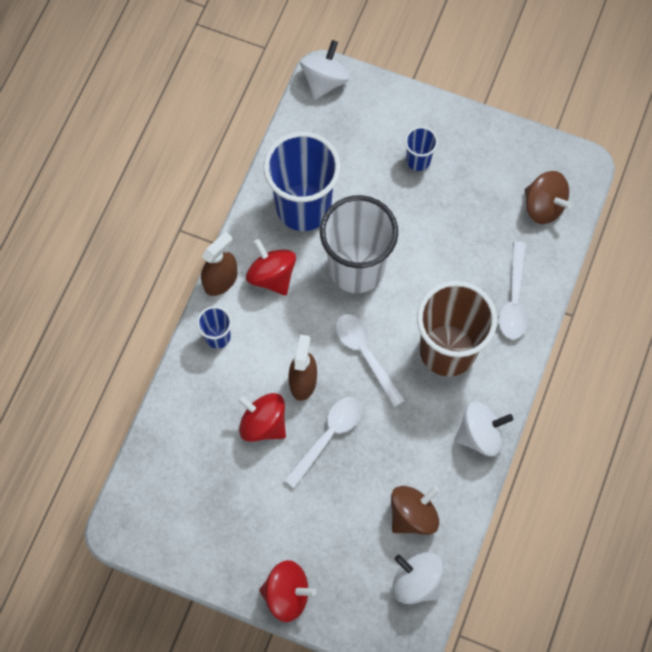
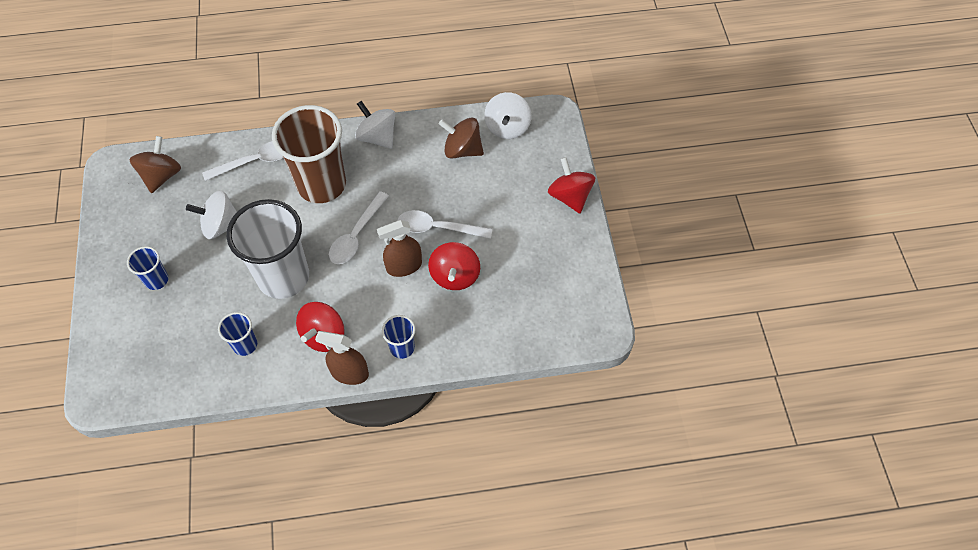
camera: 120 degrees left, 10 degrees down
blue cup [263,132,341,231] -> blue cup [218,312,257,356], size x0.45
white spinning top [300,40,350,100] -> white spinning top moved to [186,190,237,239]

